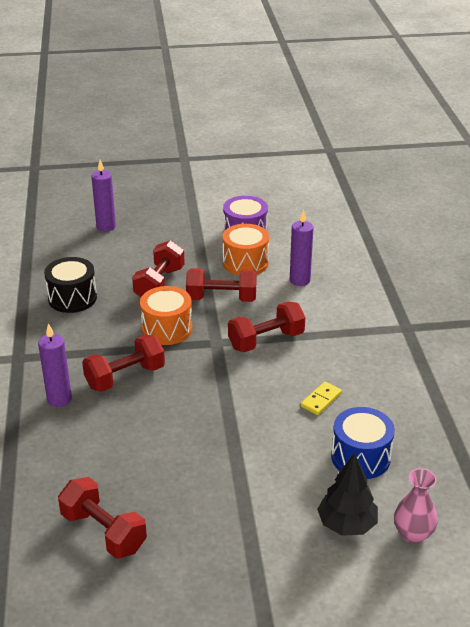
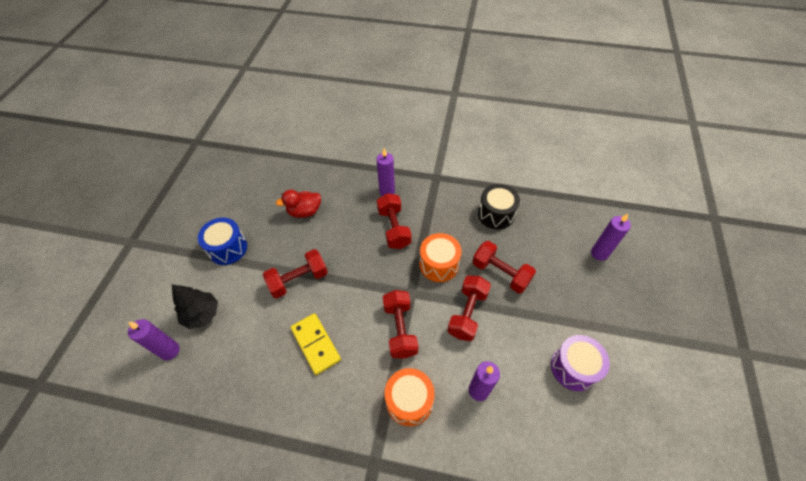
camera: 110 degrees right, 20 degrees up
red dumbbell [58,477,147,559] -> red dumbbell moved to [263,249,328,298]
orange drum [222,224,269,276] -> orange drum moved to [384,368,435,426]
yellow domino [301,381,342,415] -> yellow domino [291,313,341,375], size x1.67
blue drum [331,407,395,479] -> blue drum moved to [198,218,247,265]
pink vase [394,468,438,544] -> purple candle [128,319,180,360]
none -> red duck [276,190,321,218]

